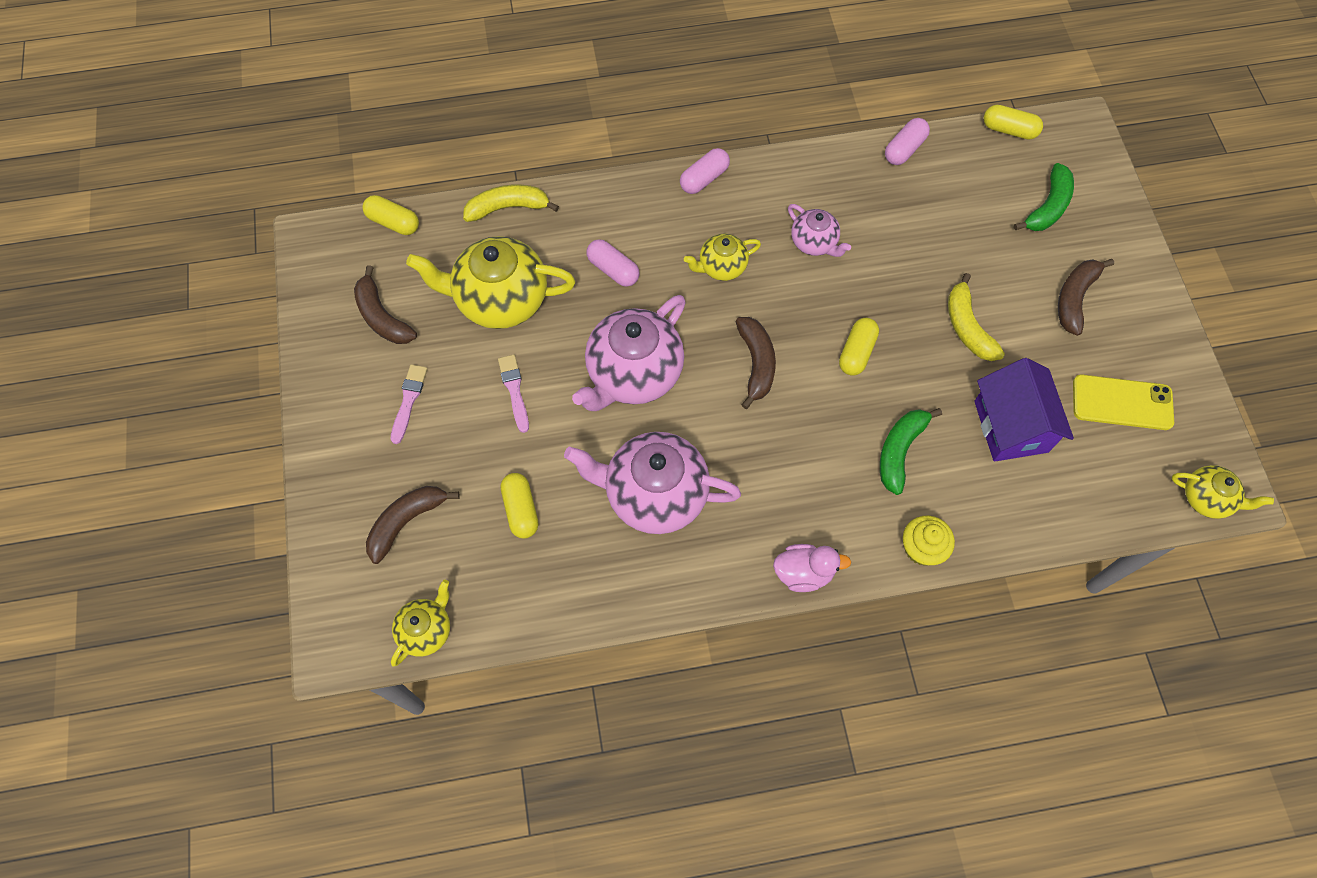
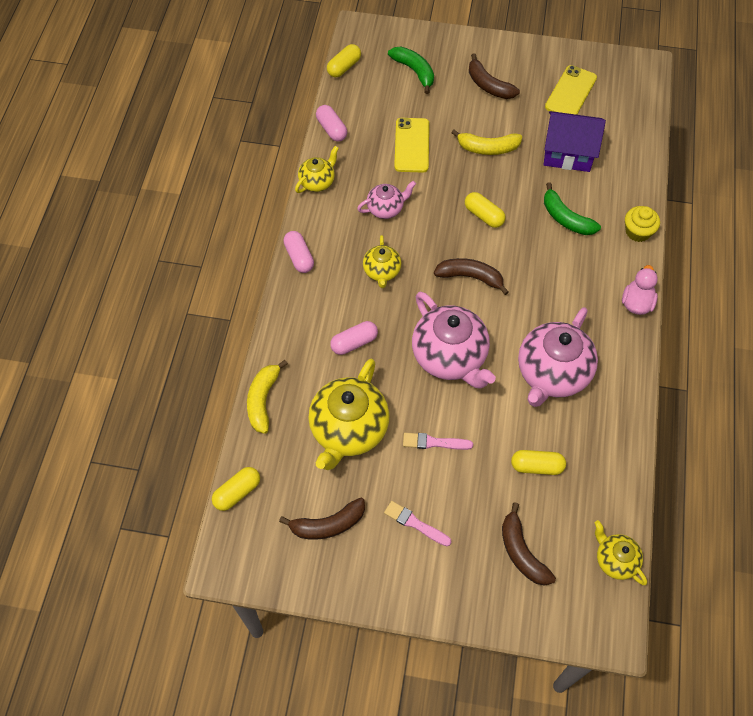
camera: 70 degrees left, 5 degrees down
yellow teapot [1172,465,1274,519] -> yellow teapot moved to [295,146,339,193]
none -> yellow phone [394,118,429,173]

